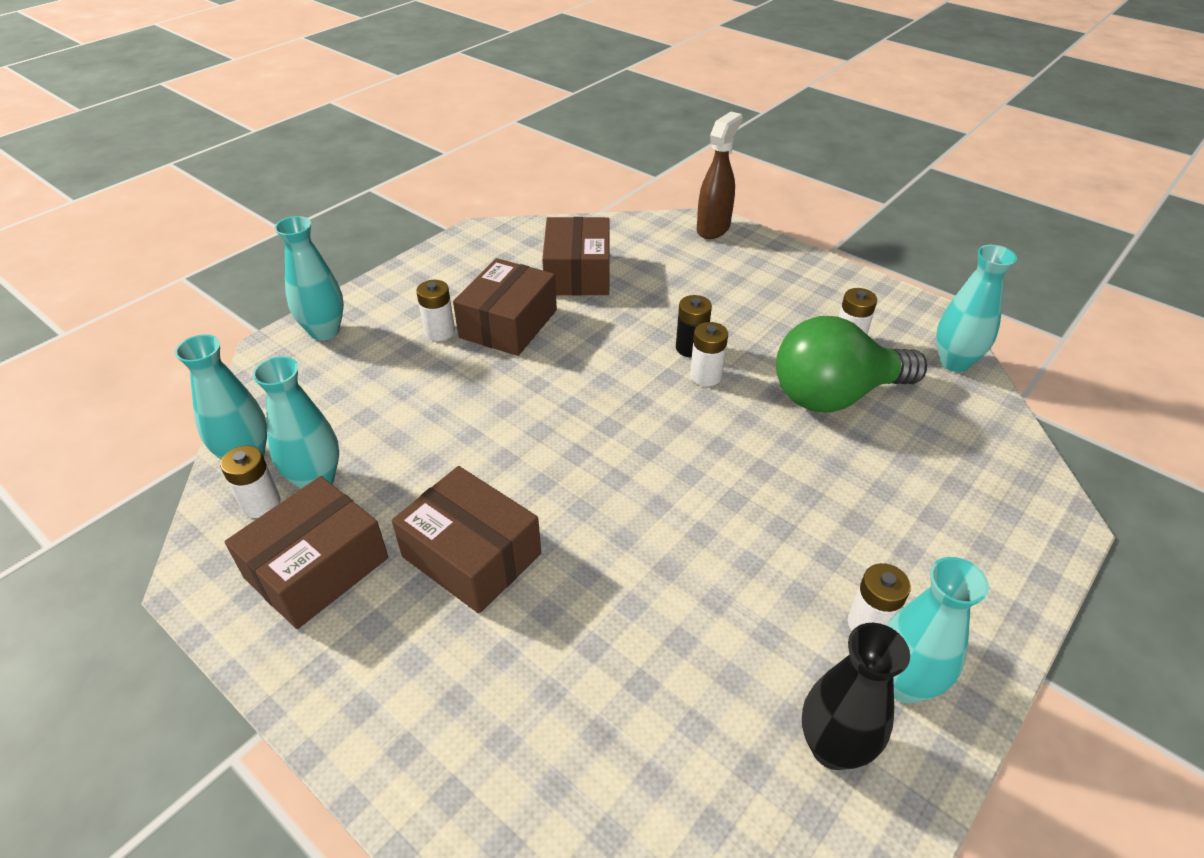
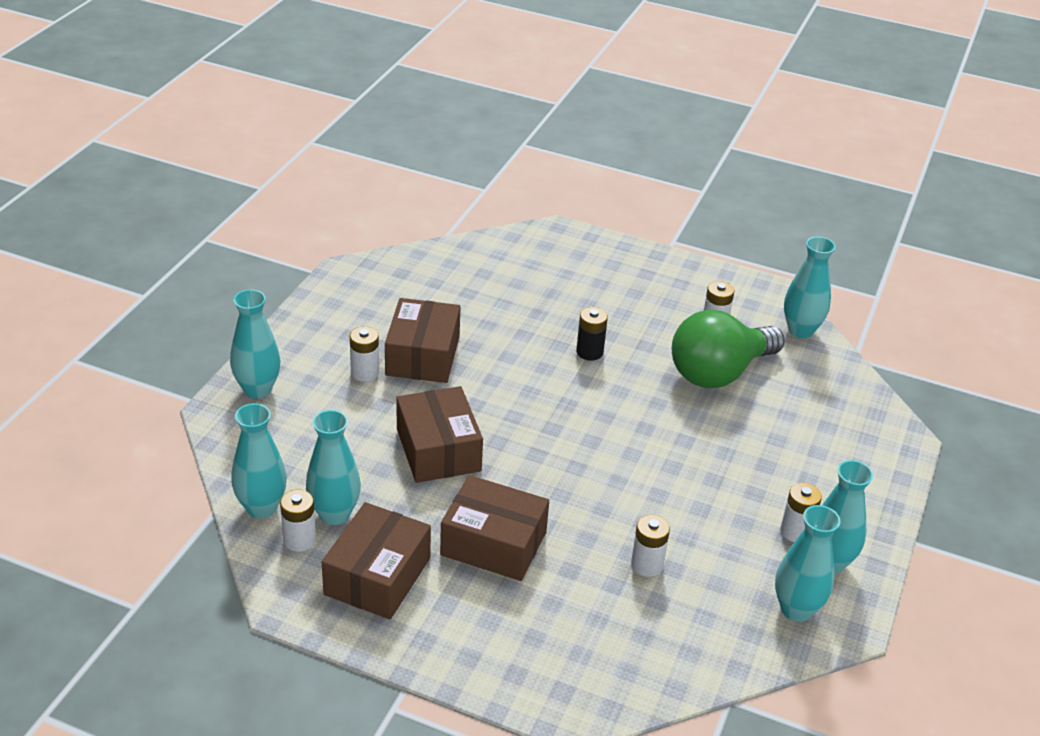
camera: 20 degrees left, 5 degrees down
brown box [542,217,610,295] -> brown box moved to [396,386,483,483]
white battery [690,322,728,386] -> white battery moved to [631,515,670,577]
brown spray bottle [697,112,743,239] -> none
black vase [802,623,910,770] -> turquoise vase [775,505,841,622]

